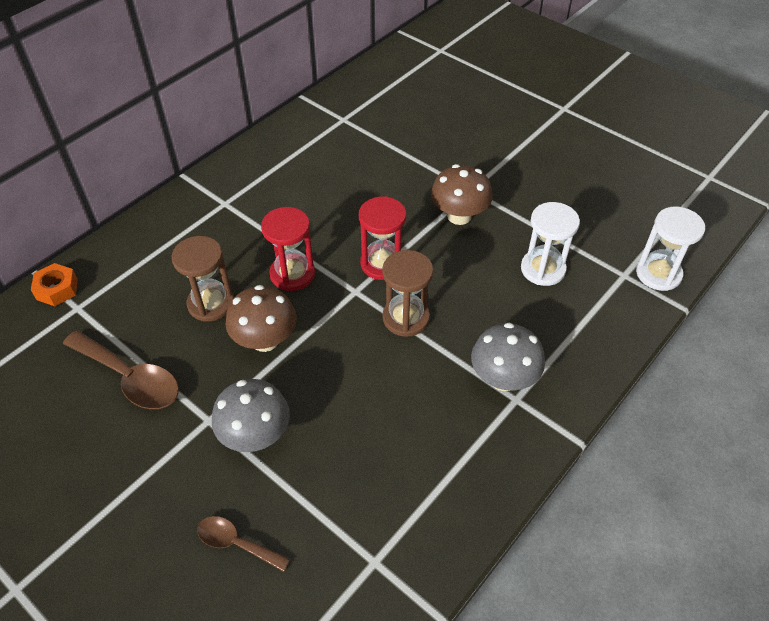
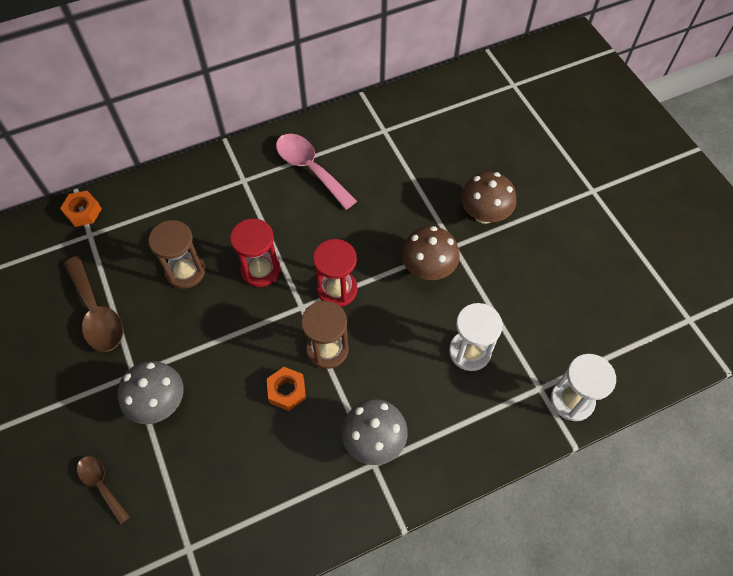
camera: 25 degrees right, 10 degrees up
brown mushroom [226,285,296,352] -> brown mushroom moved to [461,172,516,224]
none -> orange nut [267,367,306,411]
none -> pink spoon [276,134,357,210]

